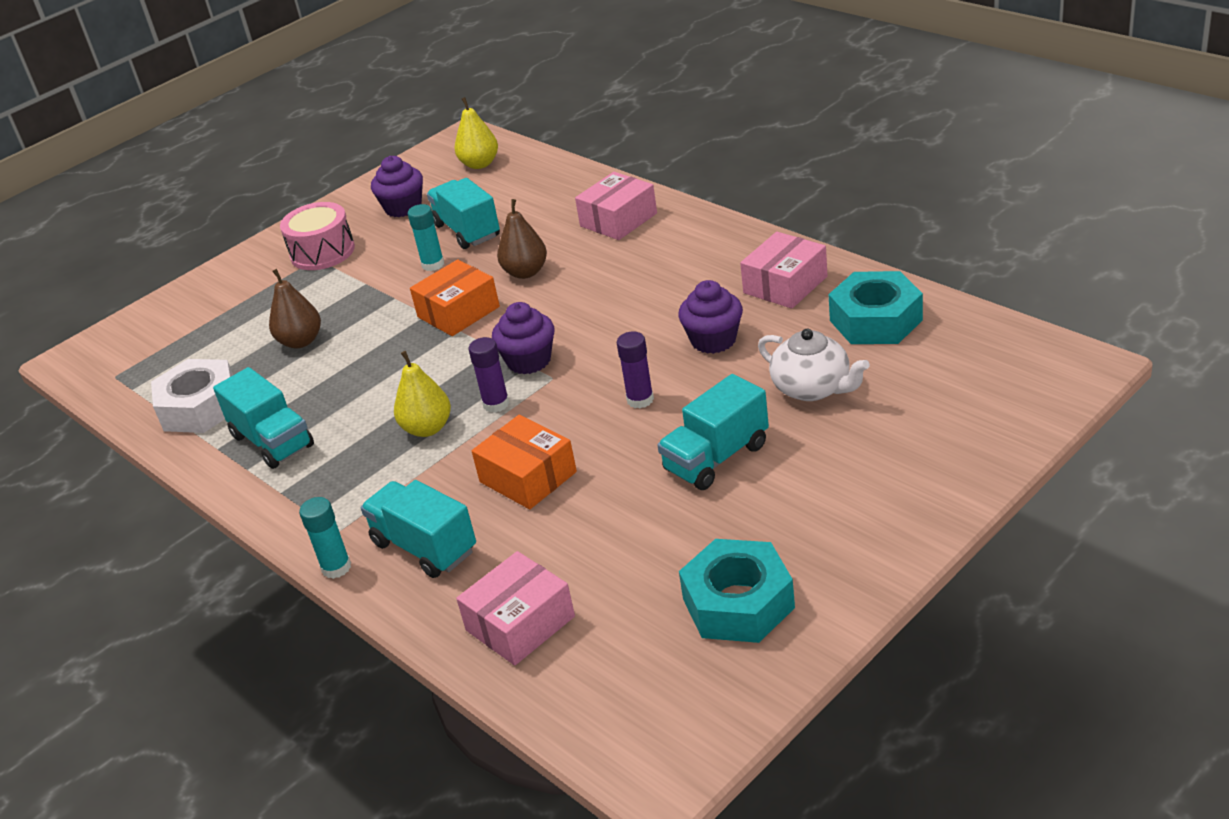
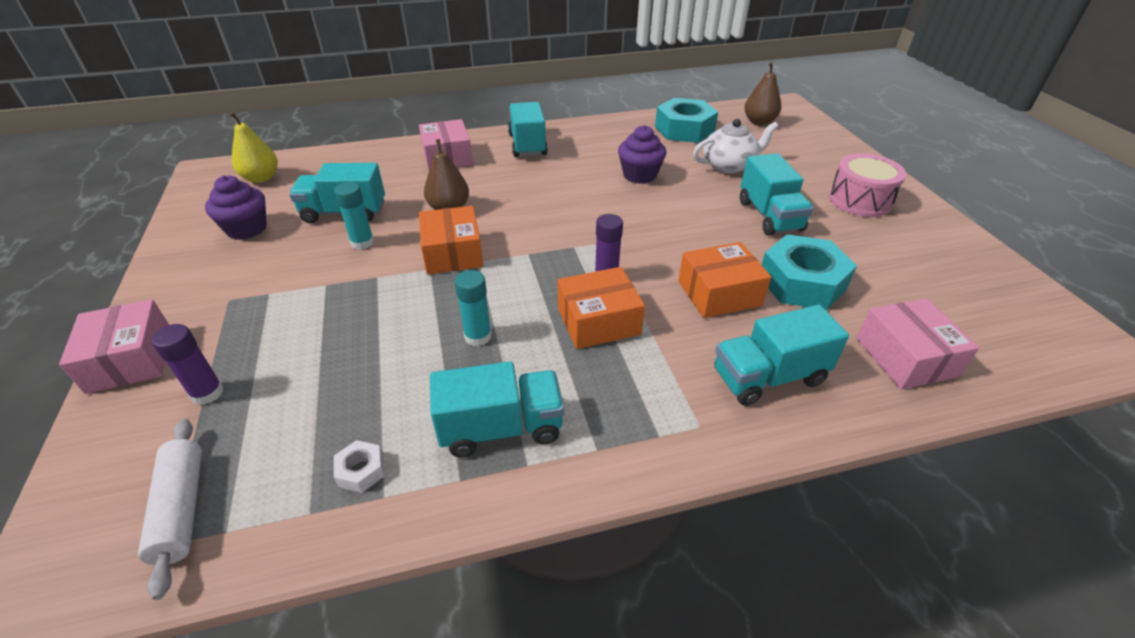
camera: 65 degrees left, 5 degrees up
white nut [151,359,233,433] -> white nut [334,440,384,493], size x0.43
brown pear [269,269,321,348] -> brown pear moved to [744,62,782,126]
pink drum [280,202,355,270] -> pink drum moved to [829,153,906,217]
turquoise glue stick [299,497,351,579] -> turquoise glue stick moved to [455,270,492,346]
yellow pear [394,351,451,437] -> orange box [558,267,645,349]
purple cupcake [492,302,555,374] -> none
purple glue stick [617,332,654,408] -> purple glue stick moved to [152,324,223,405]
turquoise nut [679,539,795,643] -> turquoise nut moved to [762,234,857,310]
pink box [740,232,828,309] -> pink box moved to [59,299,169,394]
none -> white rolling pin [138,419,202,600]
none -> turquoise truck [508,102,548,157]

